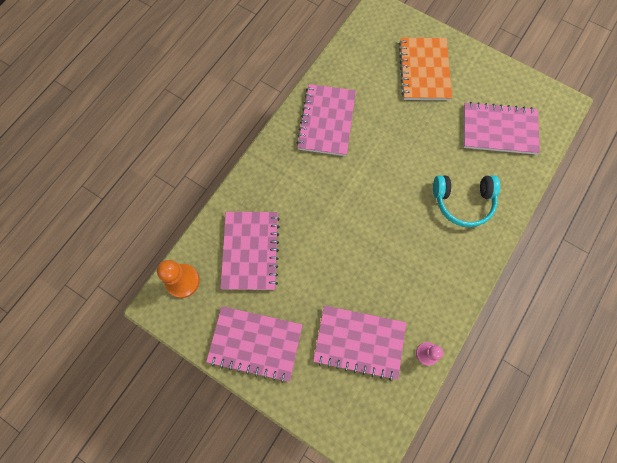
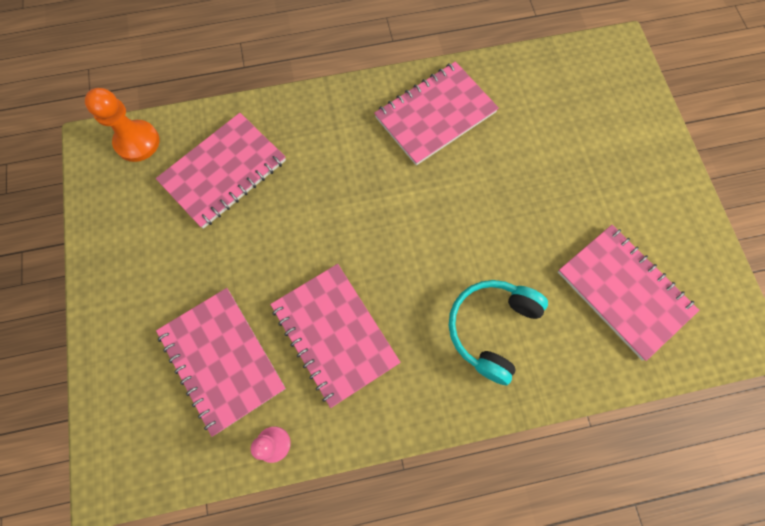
camera: 45 degrees right, 0 degrees up
pink notebook [206,306,303,383] -> pink notebook moved to [270,264,401,408]
orange notebook [399,38,452,100] -> none
turquoise headphones [433,175,500,227] -> turquoise headphones turned 75 degrees clockwise [449,280,548,385]

